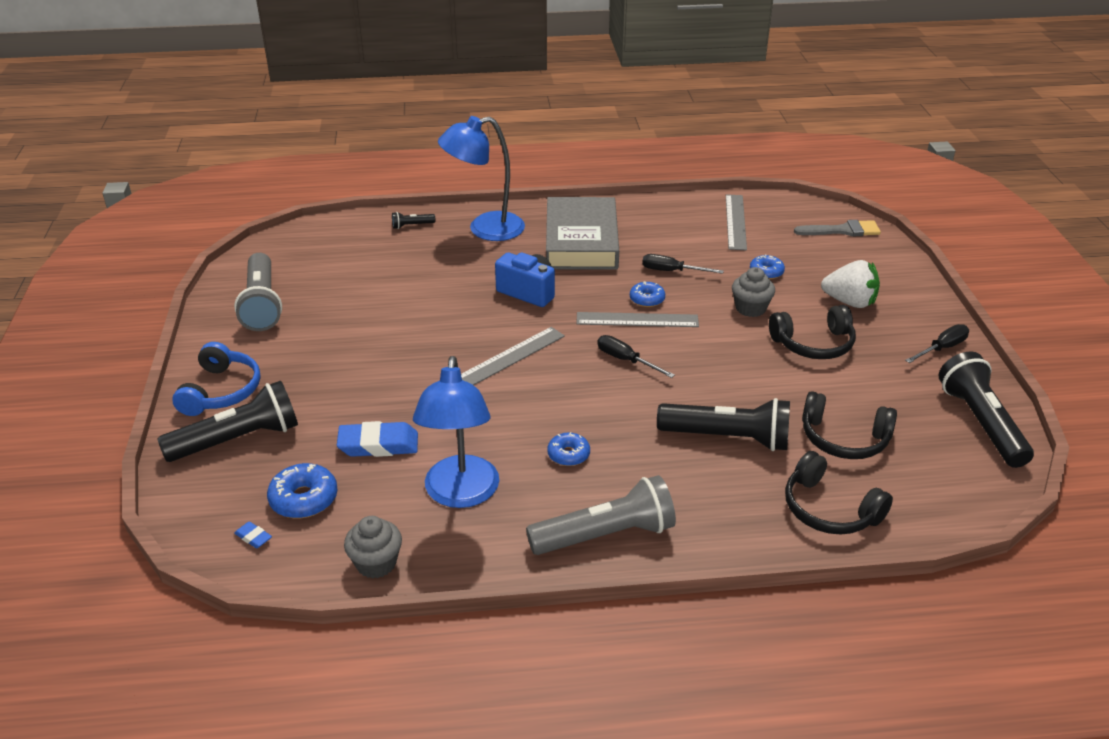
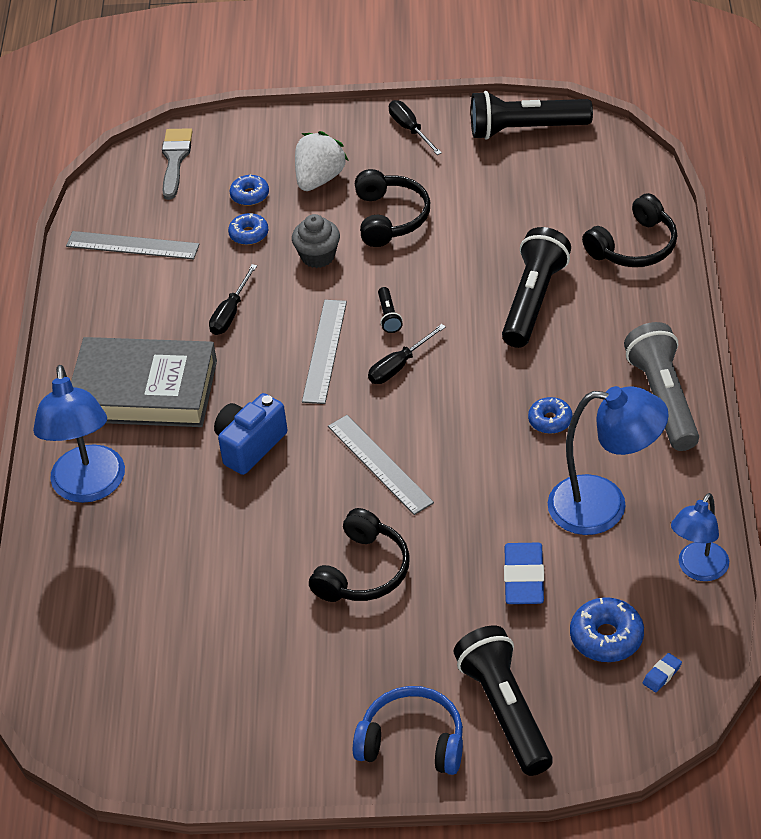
camera: 80 degrees left, 10 degrees up
grey flashlight [234,253,282,331] -> none
grey cupcake [344,516,402,579] -> blue lamp [671,493,729,581]
black flashlight [392,212,435,229] -> black flashlight moved to [378,287,403,333]
blue donut [630,281,665,307] -> blue donut moved to [230,174,269,206]
black headphones [802,391,897,459] -> black headphones moved to [309,508,410,602]

